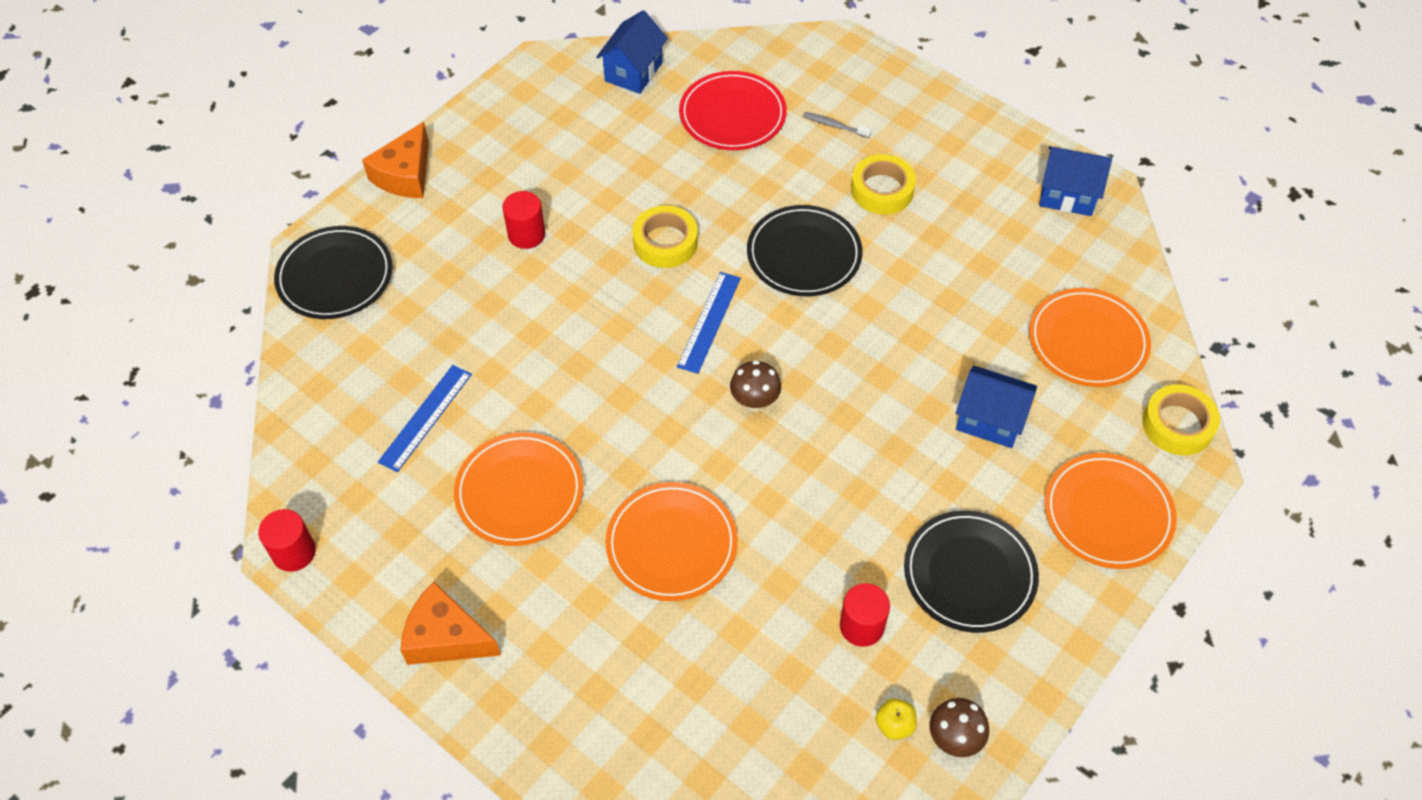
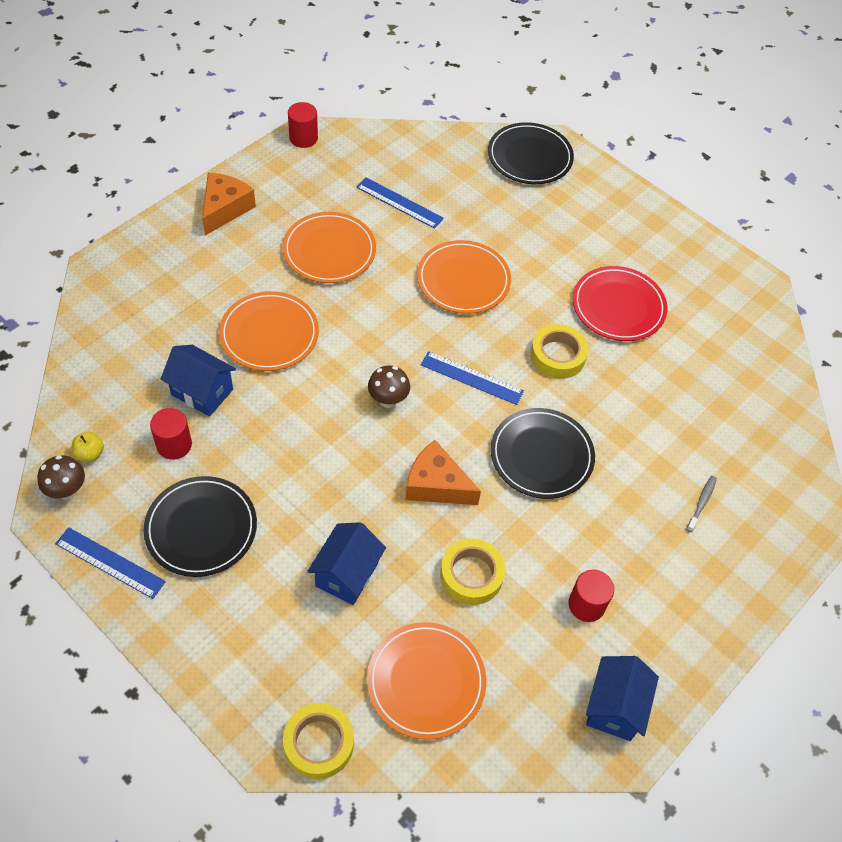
camera: 90 degrees right, 0 degrees up
orange cheese [362,122,429,198] -> orange cheese moved to [405,440,481,505]
red cylinder [502,191,545,249] -> red cylinder moved to [569,570,614,622]
blue house [596,10,668,94] -> blue house moved to [161,345,236,417]
red plate [679,71,787,150] -> red plate moved to [573,266,667,341]
yellow tape [851,154,916,214] -> yellow tape moved to [440,539,505,605]
orange plate [1044,453,1177,569] -> orange plate moved to [417,240,511,314]
none -> blue ruler [55,527,166,599]

